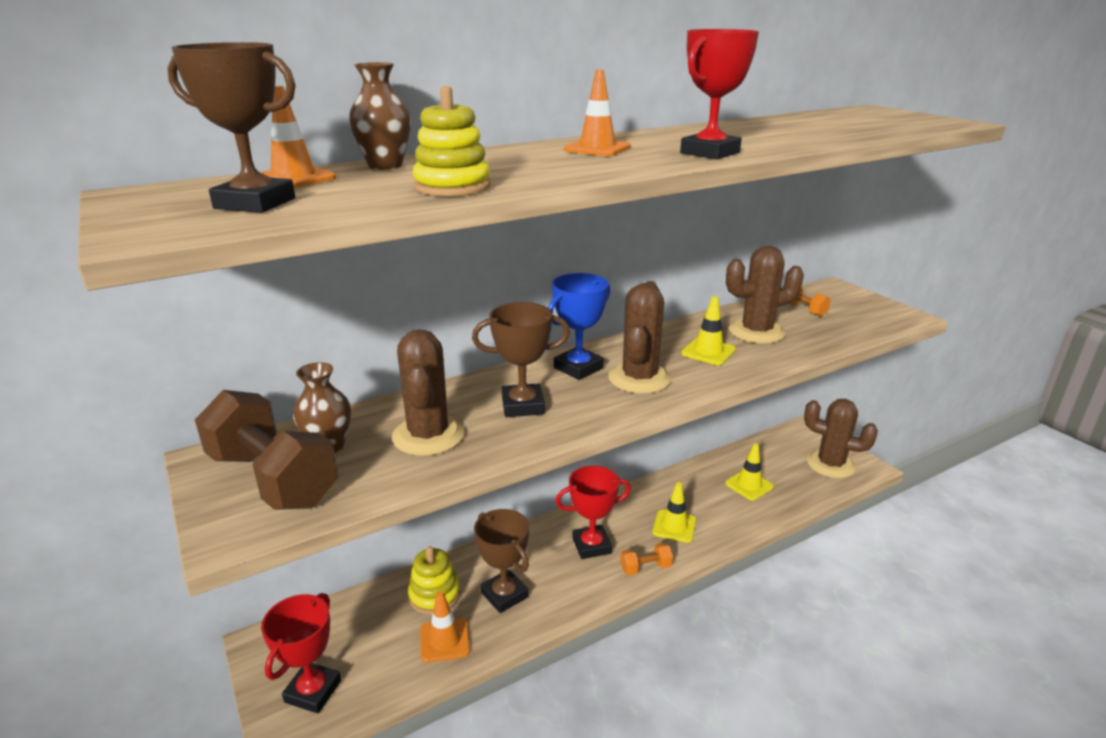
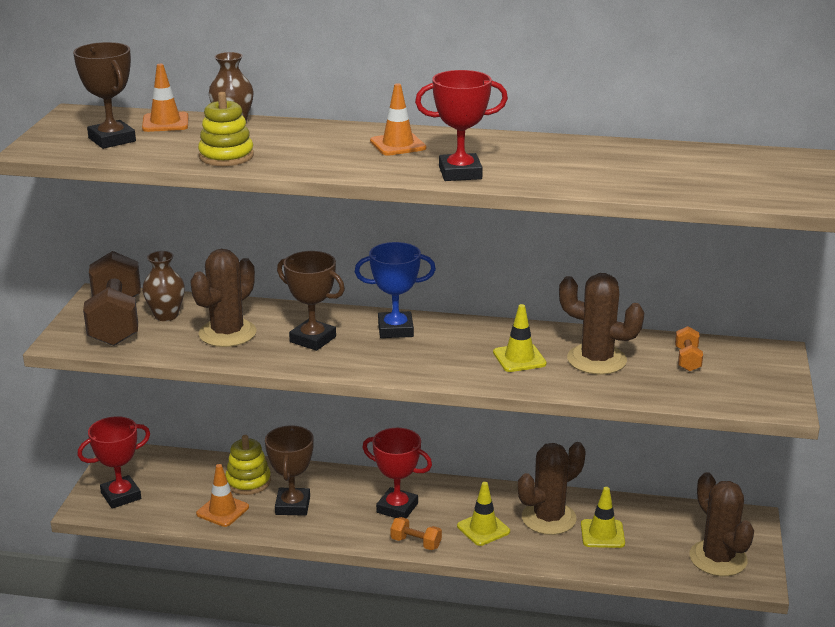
camera: 40 degrees right, 0 degrees up
brown cactus [608,281,671,394] -> brown cactus moved to [518,442,586,535]

